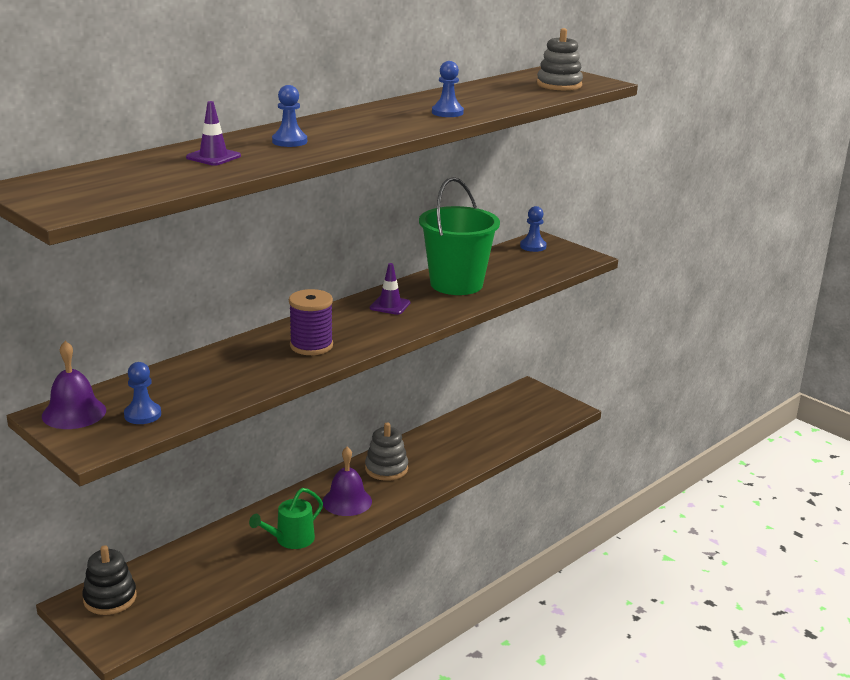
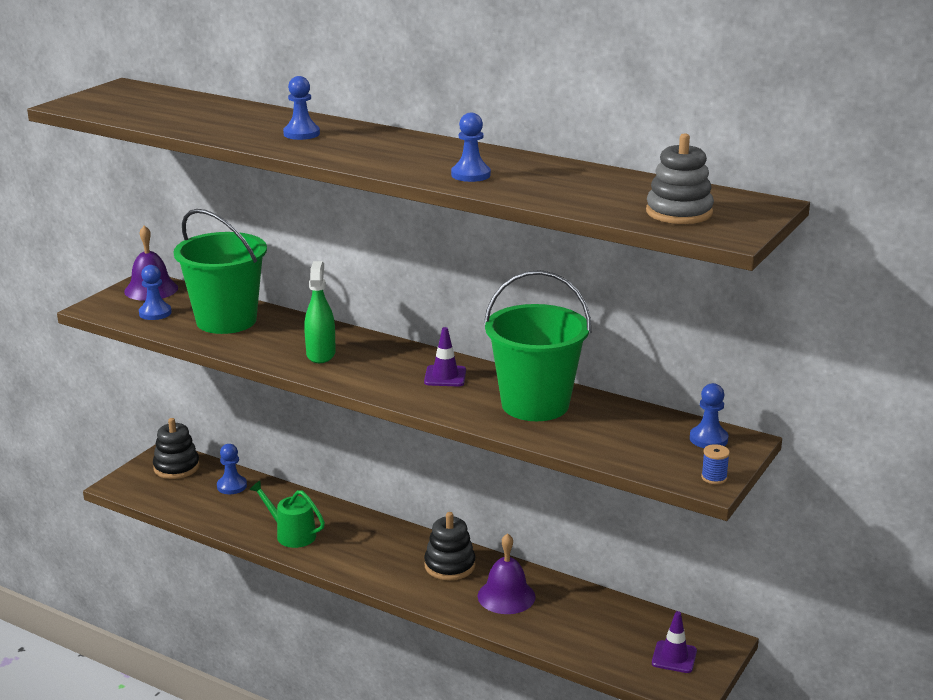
camera: 75 degrees right, 0 degrees up
purple traffic cone [186,101,241,166] -> purple traffic cone moved to [652,611,697,673]
purple spool [289,289,333,355] -> green spray bottle [304,261,336,363]
purple bell [322,447,372,516] -> purple bell moved to [478,533,536,614]
grey stacking toy [365,422,408,481] -> black stacking toy [424,512,476,581]
none -> green bucket [173,209,267,334]
none -> blue pawn [217,444,247,494]
none -> blue spool [701,444,730,484]

